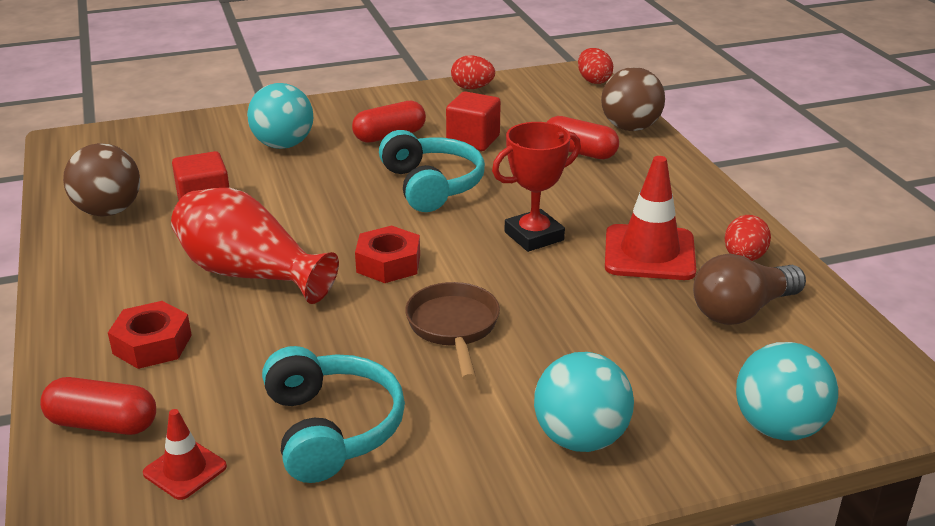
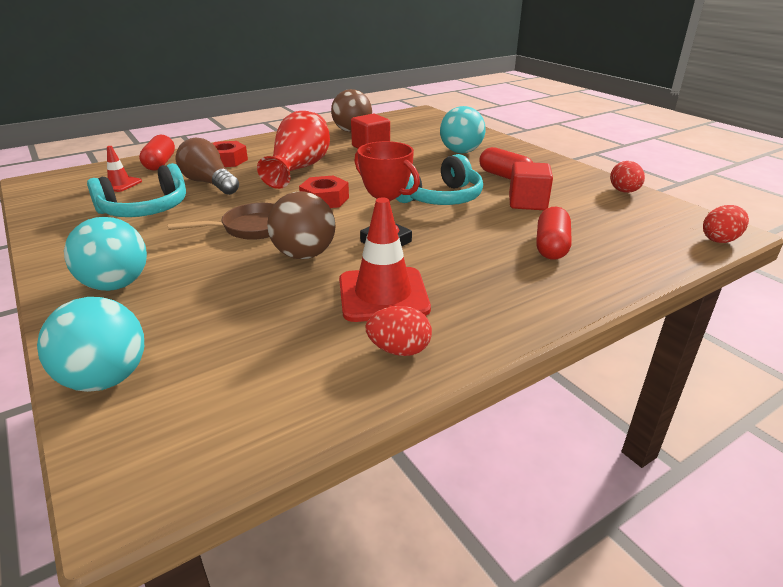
camera: 75 degrees right, 0 degrees up
brown ball [601,67,665,131] -> brown ball moved to [267,191,336,259]
brown light bulb [693,254,806,325] -> brown light bulb moved to [176,138,239,195]

